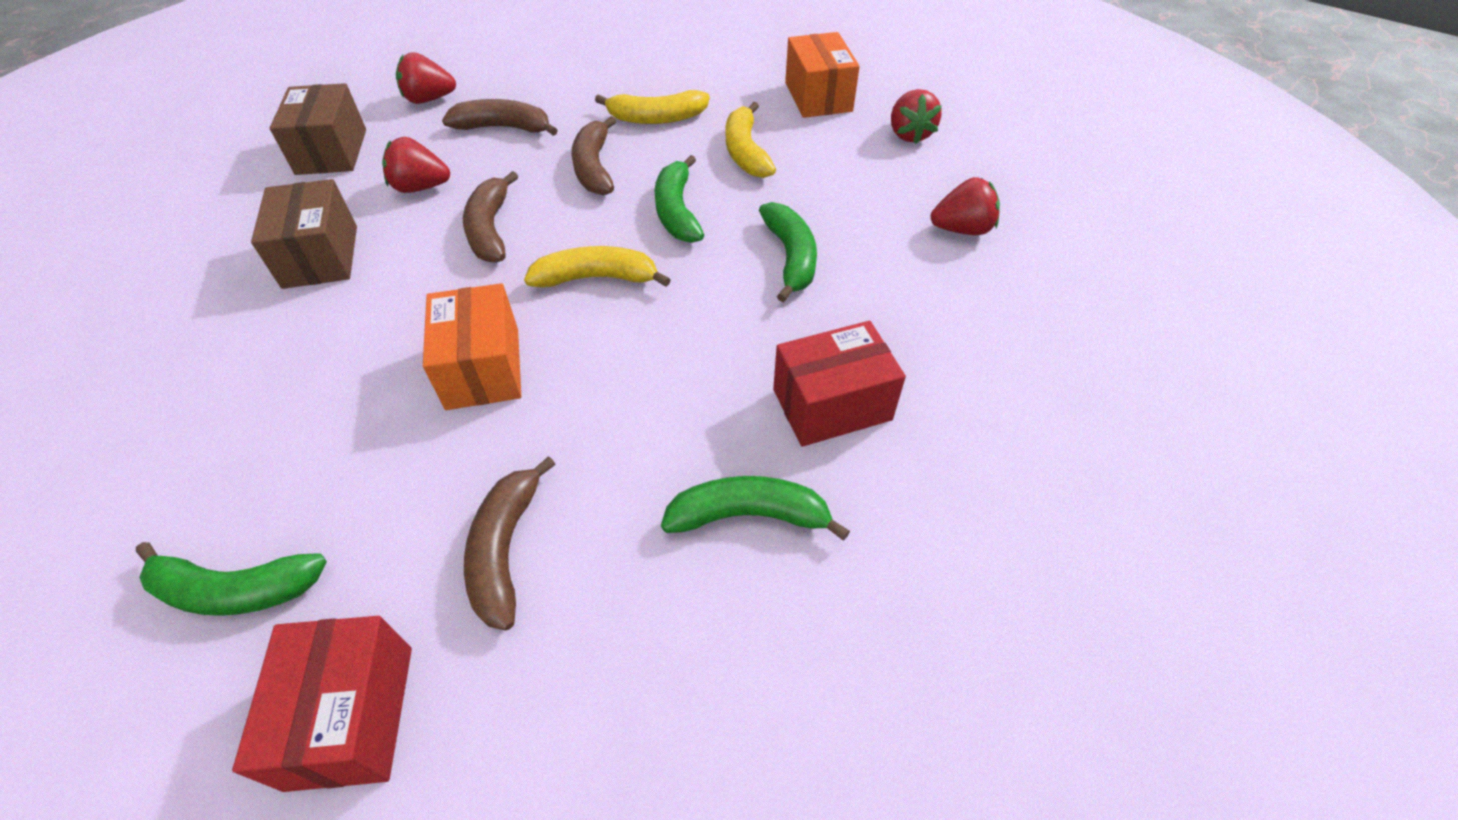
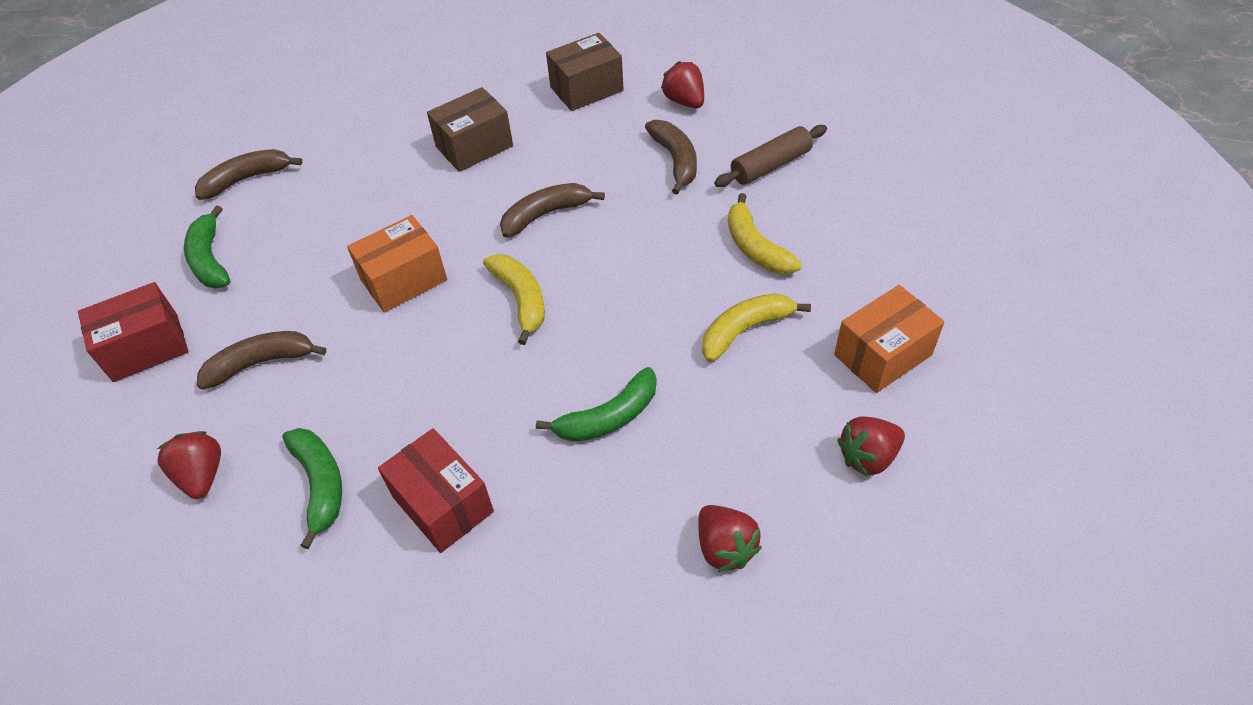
camera: 70 degrees right, 0 degrees up
red strawberry [382,137,450,193] -> red strawberry moved to [157,431,221,499]
brown banana [571,116,616,195] -> brown banana moved to [195,149,302,200]
green banana [654,155,704,243] -> none
none -> brown rolling pin [714,125,827,187]

